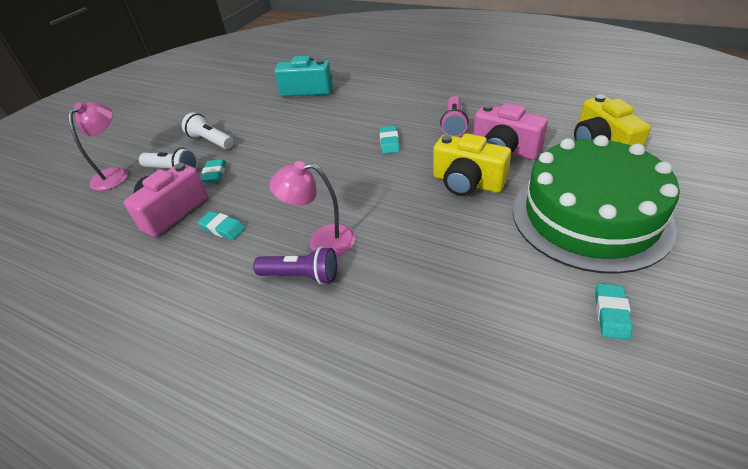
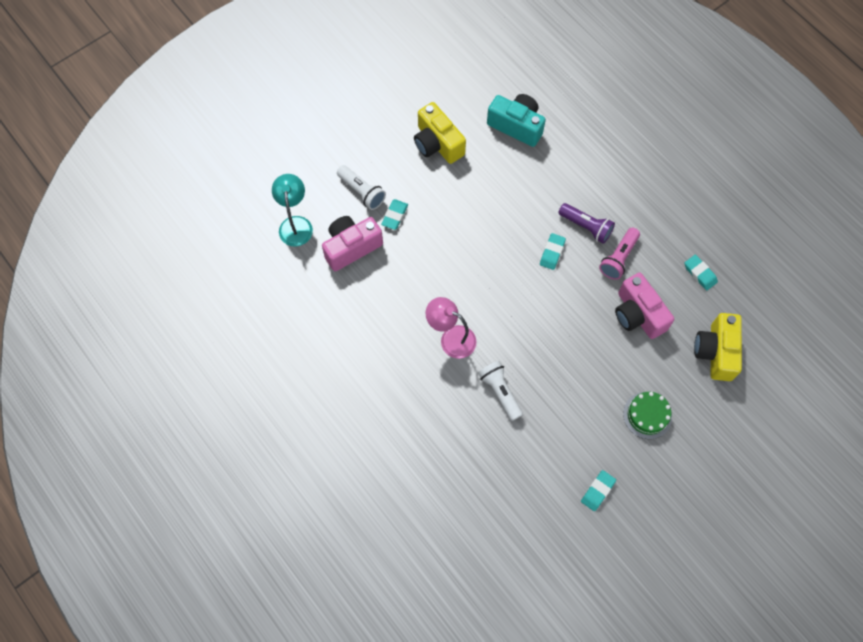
camera: 20 degrees right, 25 degrees up
pink lamp [68,102,128,191] -> none
white flashlight [182,112,234,149] -> white flashlight moved to [478,361,523,421]
turquoise eraser [198,211,245,240] -> turquoise eraser moved to [685,255,718,290]
purple flashlight [253,247,337,284] -> purple flashlight moved to [558,203,615,244]
yellow camera [433,133,511,196] -> yellow camera moved to [414,102,466,164]
green cake [512,135,680,274] -> green cake [623,392,672,439], size x0.41
none -> turquoise lamp [272,174,313,247]

